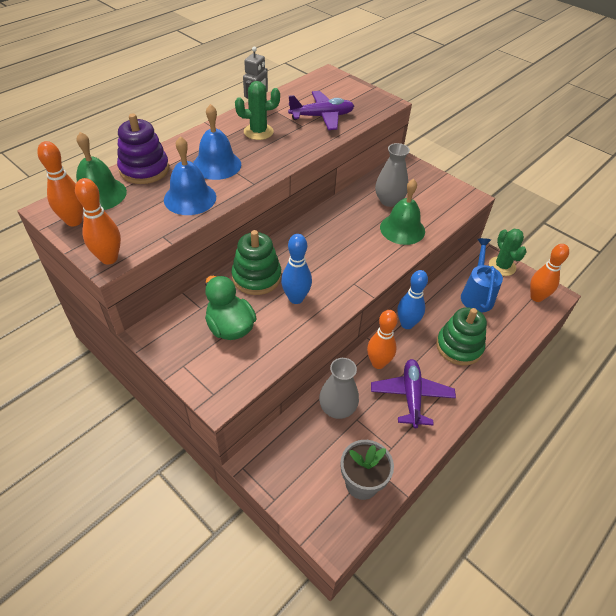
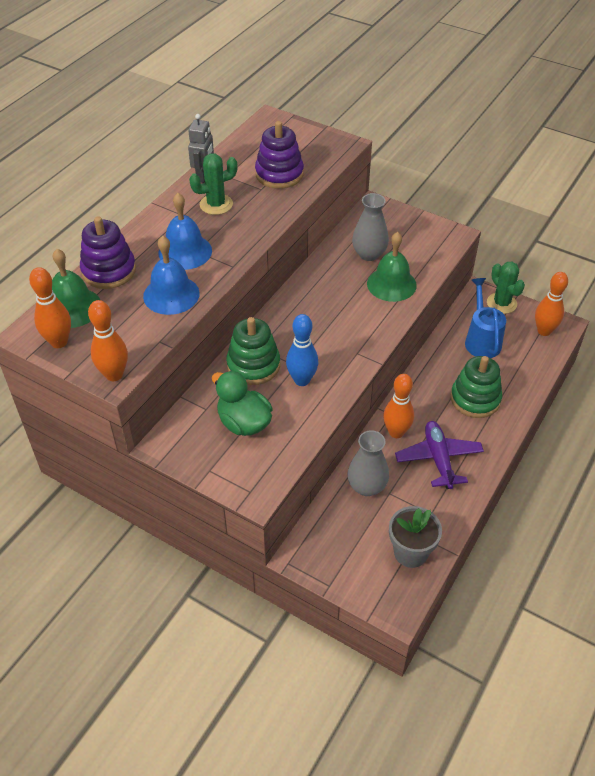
camera: 10 degrees left, 0 degrees up
purple plane [288,91,354,130] -> purple stacking toy [255,121,304,189]
blue bowling pin [397,270,428,329] -> none

